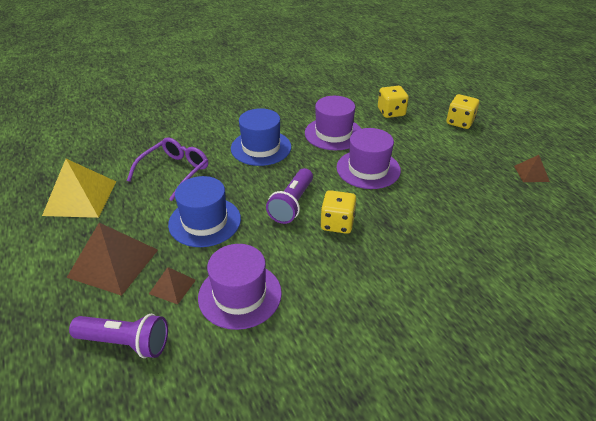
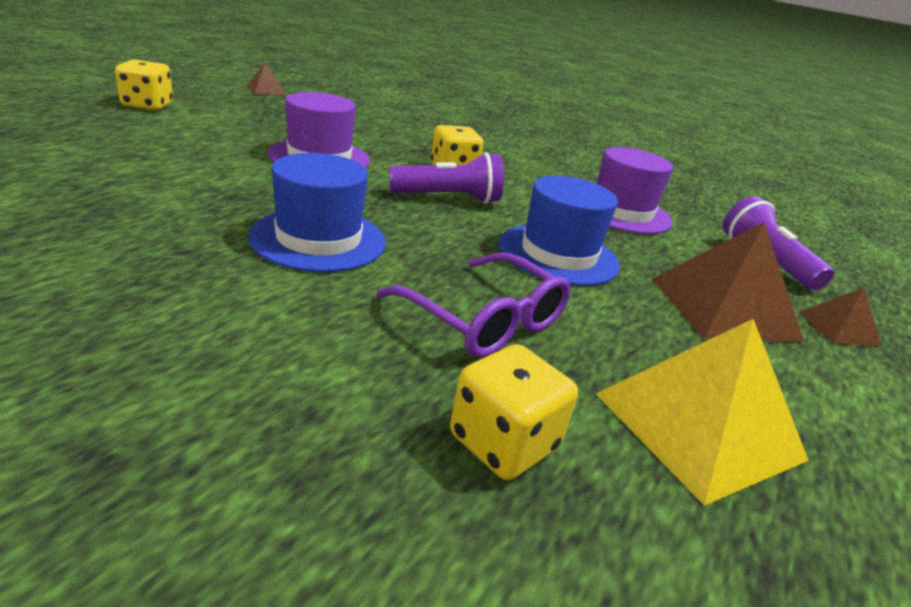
camera: 125 degrees left, 10 degrees down
purple glasses [127,137,208,201] -> purple glasses turned 135 degrees counterclockwise [376,253,570,357]
brown pyramid [149,267,196,305] -> brown pyramid moved to [799,288,882,346]
purple hat [305,96,361,150] -> none
yellow dice [378,86,409,118] -> yellow dice moved to [450,344,578,480]

